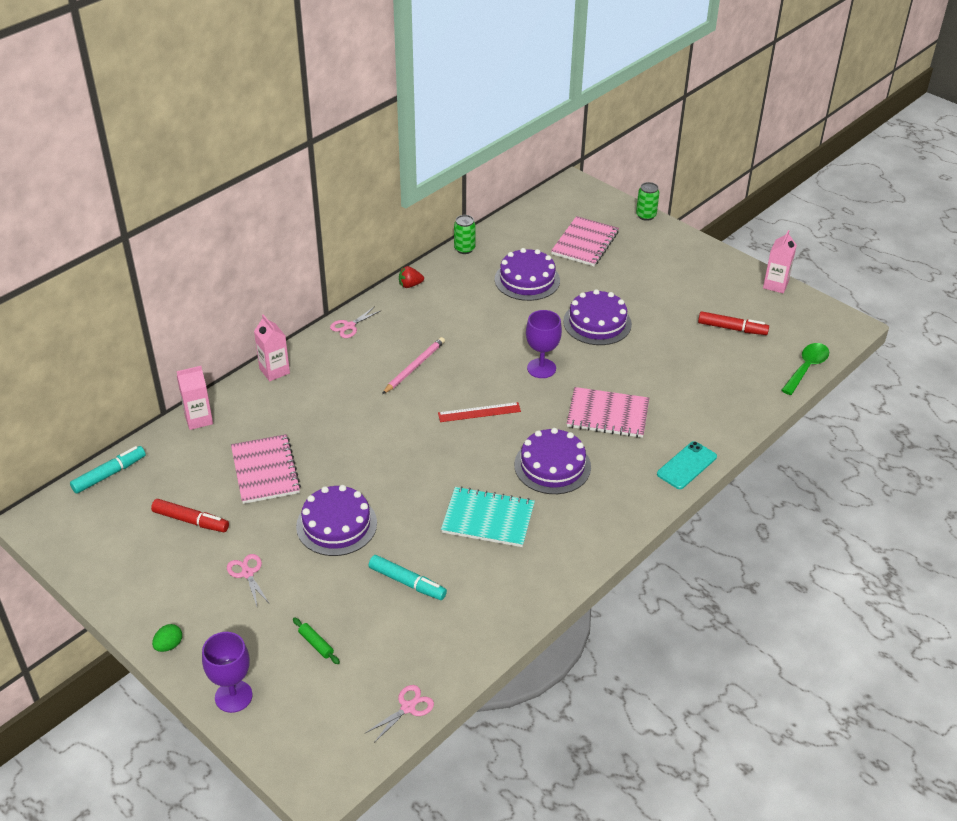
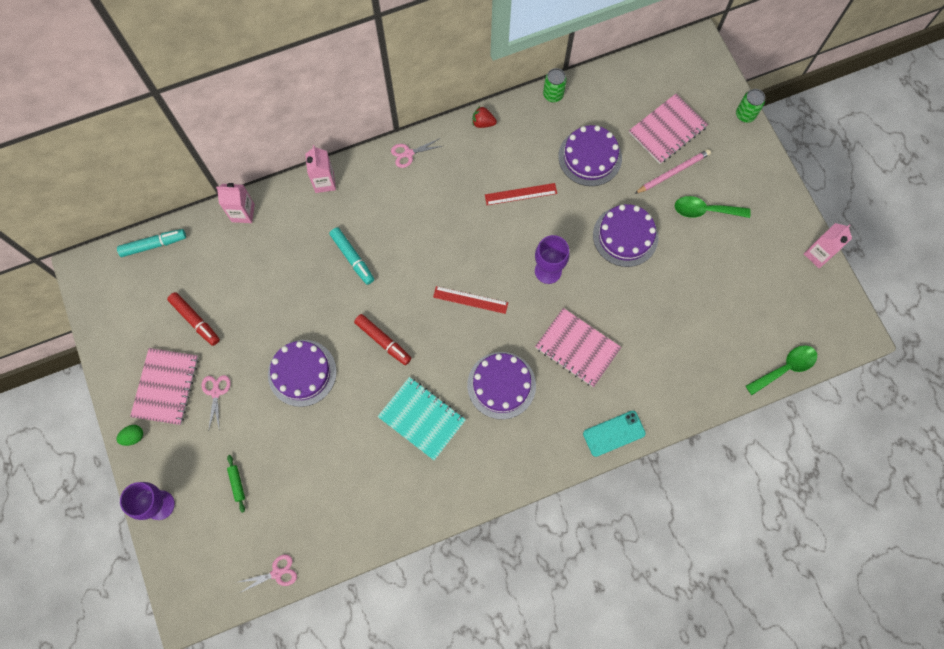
camera: 25 degrees right, 30 degrees up
pink notebook [231,434,301,504] -> pink notebook moved to [130,348,199,425]
turquoise marker [369,555,447,600] -> turquoise marker moved to [329,227,374,285]
pink pencil [382,337,445,394] -> pink pencil moved to [634,149,711,194]
red marker [698,311,769,335] -> red marker moved to [354,314,411,365]
none -> red ruler [485,183,557,205]
none -> green spoon [674,196,751,218]

